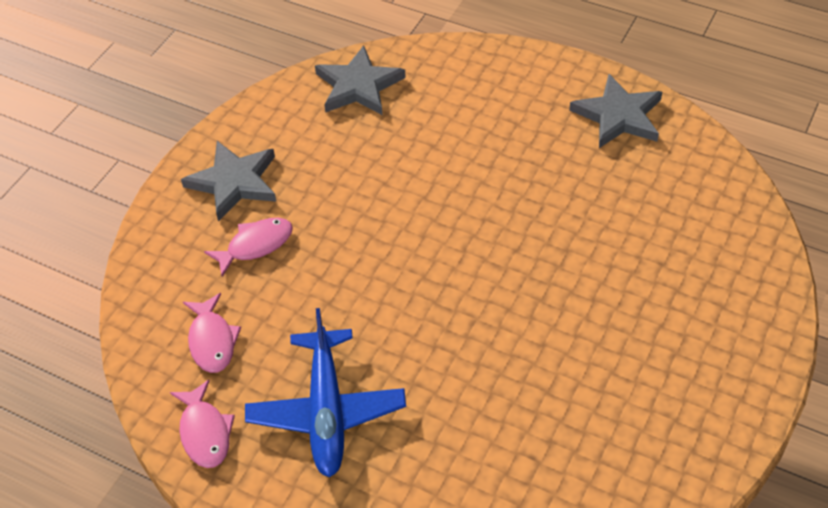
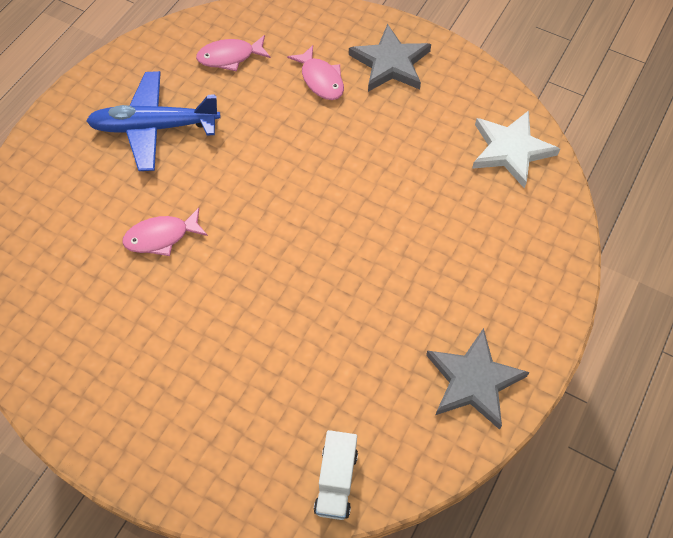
camera: 90 degrees right, 10 degrees up
pink fish [170,380,235,468] -> pink fish moved to [122,208,208,256]
grey star [315,45,406,115] -> white star [472,110,560,188]
none -> white truck [314,430,358,520]

